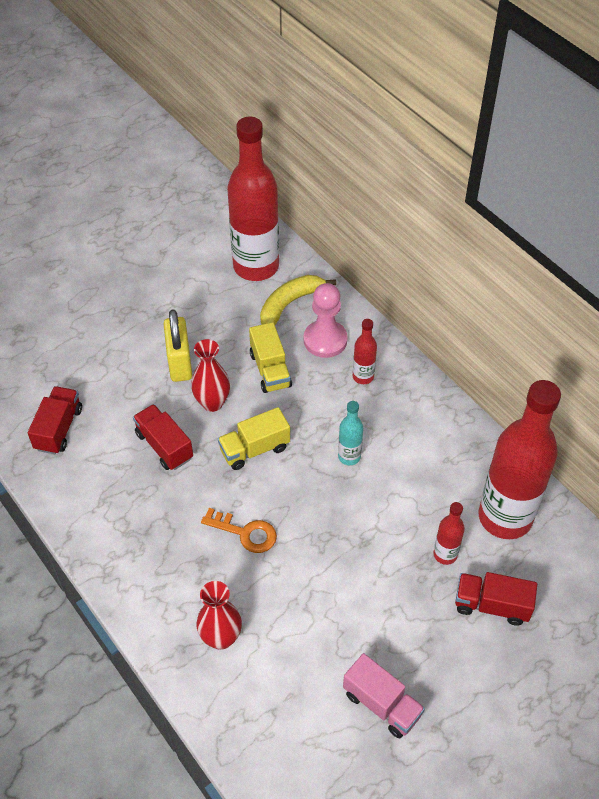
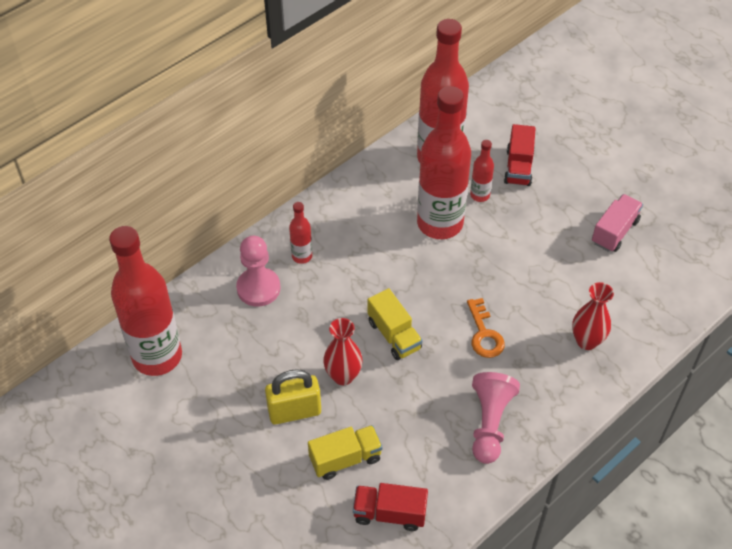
camera: 95 degrees left, 0 degrees up
red truck [133,404,193,470] -> none
orange key [201,508,277,553] -> orange key turned 150 degrees clockwise [467,298,505,358]
yellow truck [249,322,292,393] -> yellow truck moved to [308,425,383,480]
yellow banana [260,275,336,325] -> none
turquoise bottle [338,401,363,465] -> none
none -> red bottle [417,86,471,239]
none -> pink pawn [472,372,520,464]

